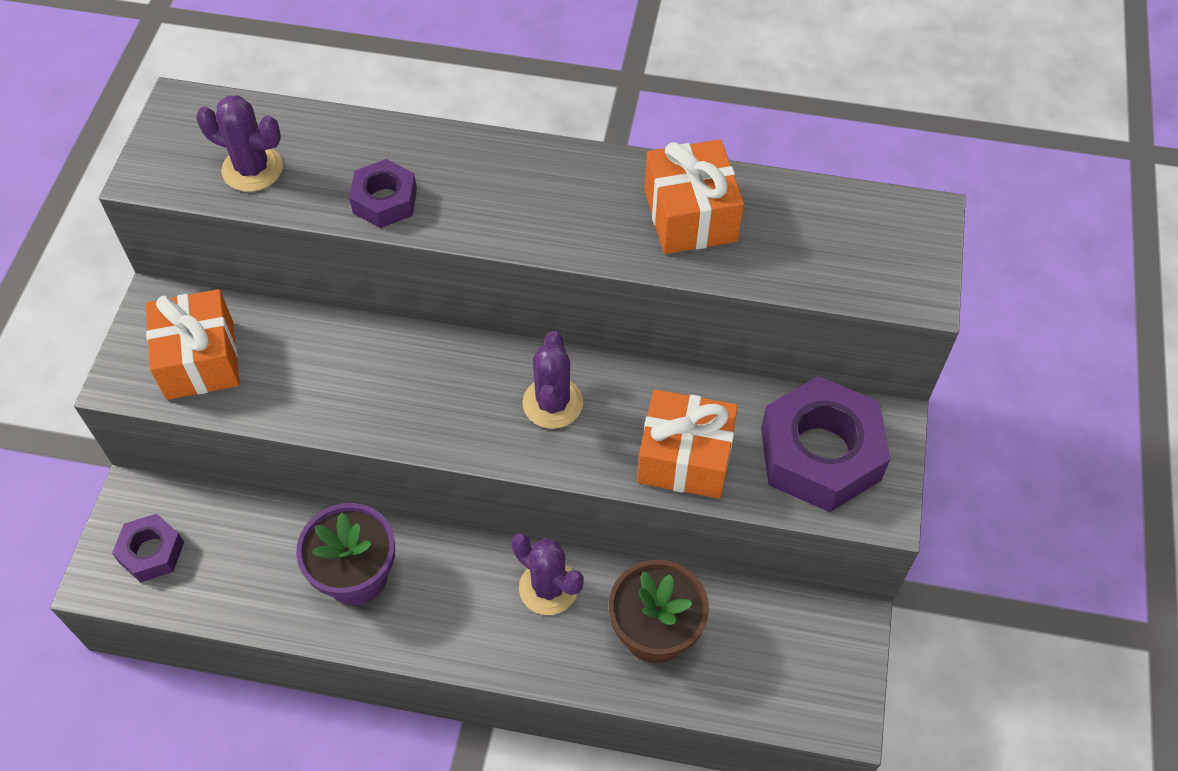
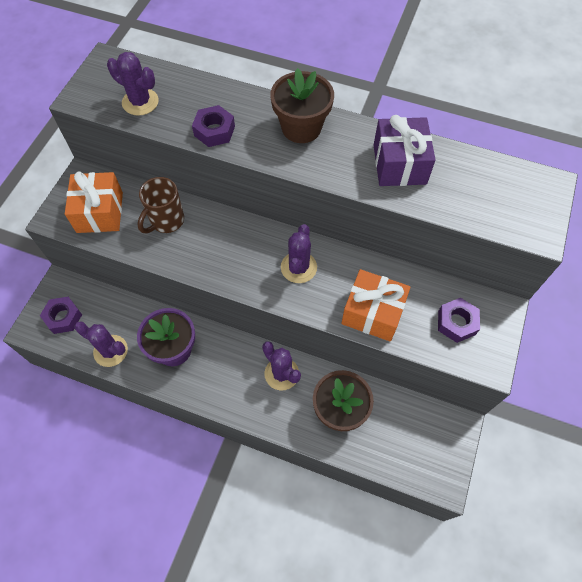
camera: 10 degrees right, 5 degrees up
orange gift [644,139,744,254] -> purple gift [374,115,436,186]
purple nut [761,376,890,512] -> purple nut [438,298,480,343], size x0.54
none -> purple cactus [75,321,128,367]
none -> brown mug [137,177,184,233]
none -> brown flower pot [270,68,334,143]

